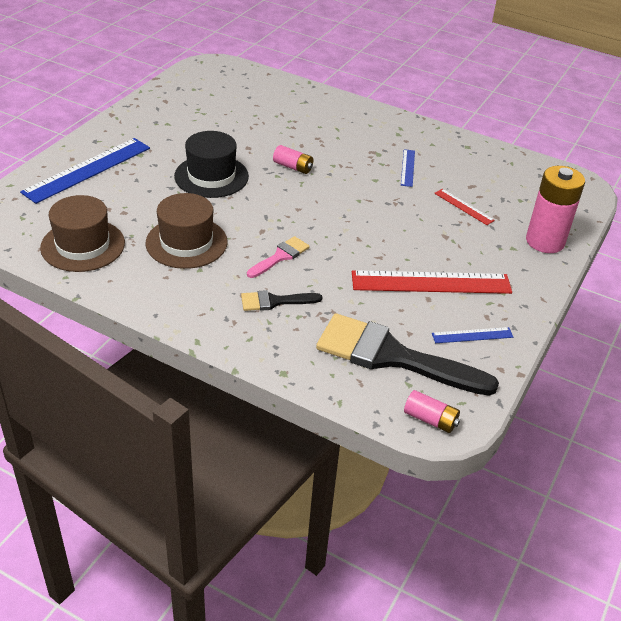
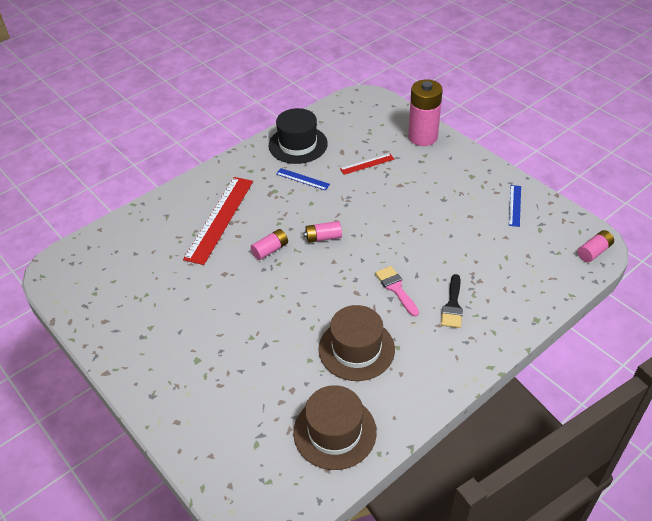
camera: 65 degrees left, 5 degrees up
blue ruler [20,138,150,204] -> none
black hat [174,131,249,198] -> black hat moved to [269,108,328,164]
black brush [316,313,499,396] -> none
red ruler [352,270,512,294] -> red ruler moved to [183,177,253,265]
none -> pink battery [304,221,342,243]

